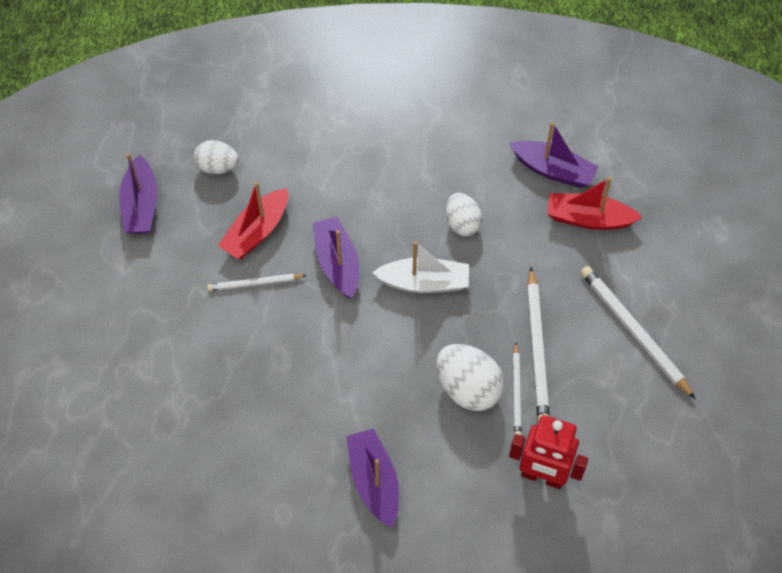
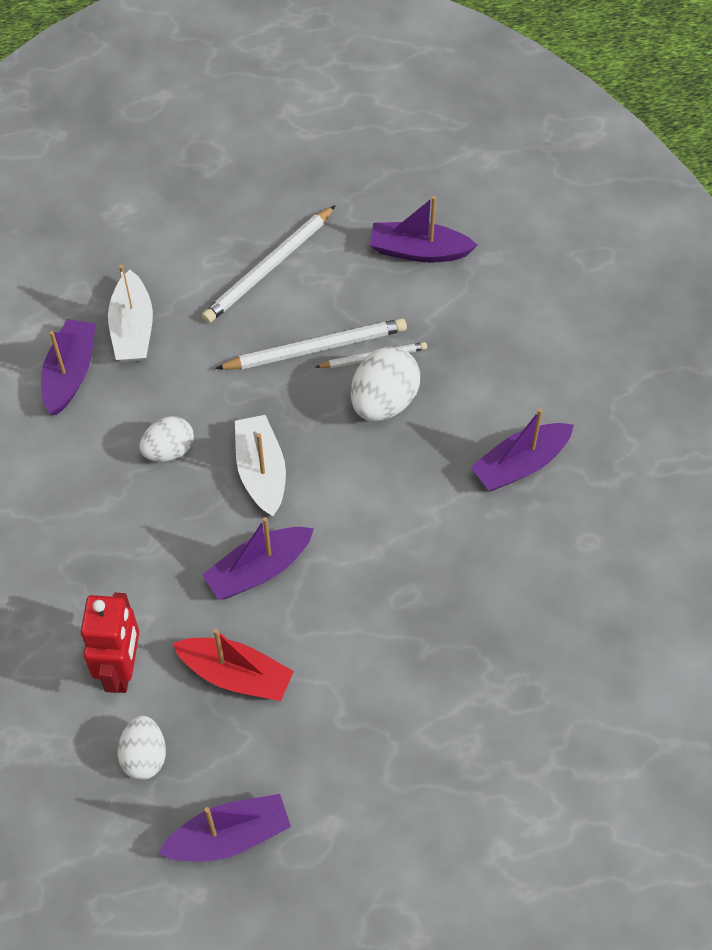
camera: 105 degrees left, 0 degrees up
white pencil [207,274,307,291] -> none
red robot [509,415,588,489] -> red robot moved to [81,593,139,693]
red boat [547,177,642,230] -> white boat [108,265,153,362]
none -> purple boat [370,196,478,262]

